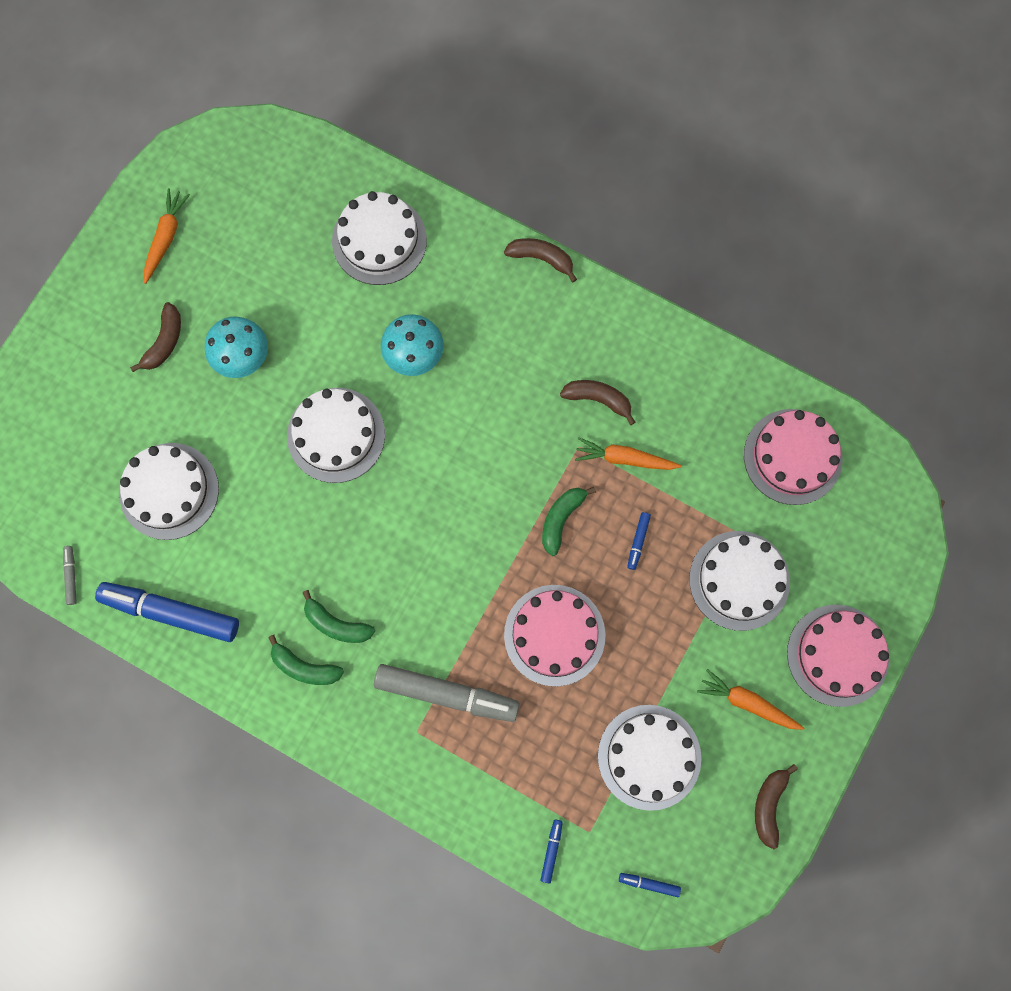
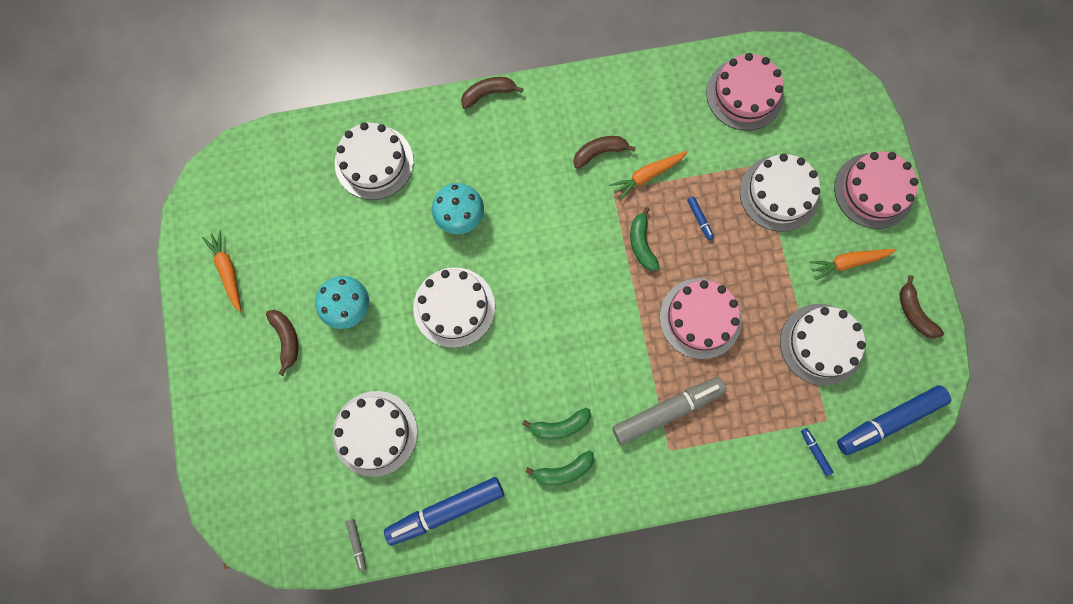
camera: 40 degrees left, 0 degrees up
grey marker [63,546,77,605] -> grey marker turned 150 degrees counterclockwise [346,519,366,571]
blue marker [619,873,681,897] -> blue marker [837,385,951,455], size x2.42

